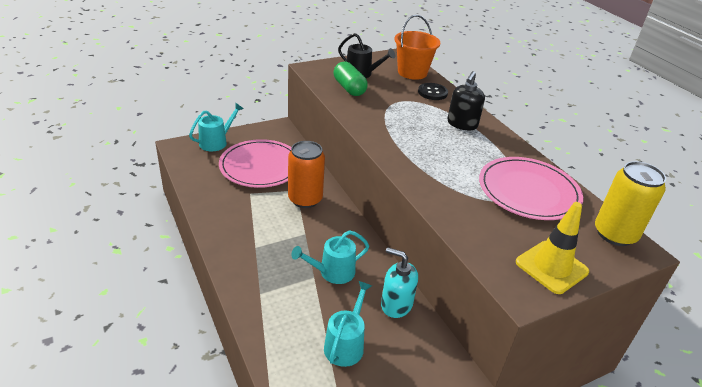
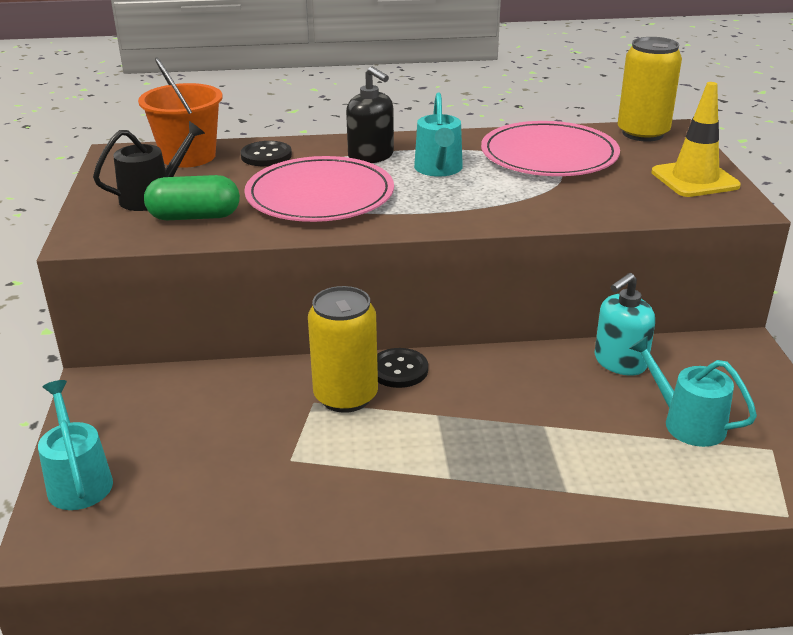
camera: 65 degrees left, 5 degrees down
pink plate [219,139,291,188] -> pink plate moved to [244,156,394,222]
orange can [288,141,325,208] -> yellow can [308,286,378,413]
turquoise watering can [291,230,369,284] -> turquoise watering can moved to [414,92,463,176]
none -> black button [377,348,428,388]

